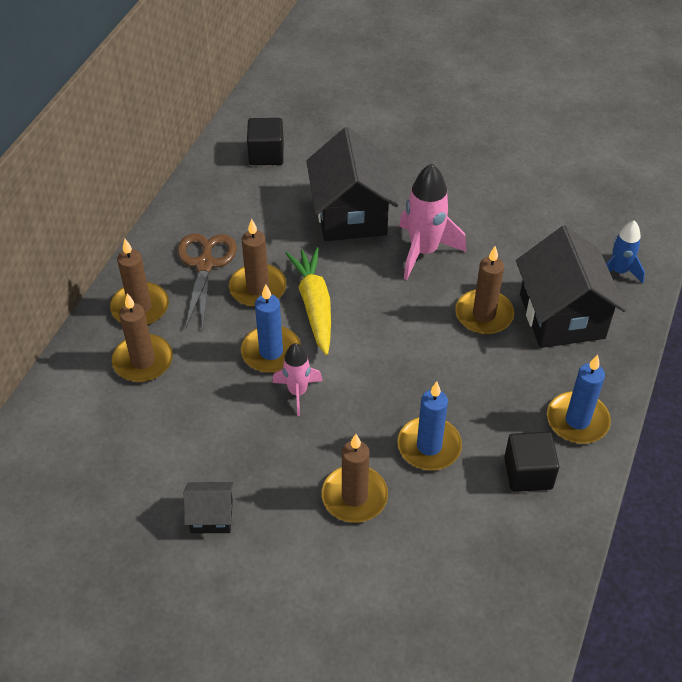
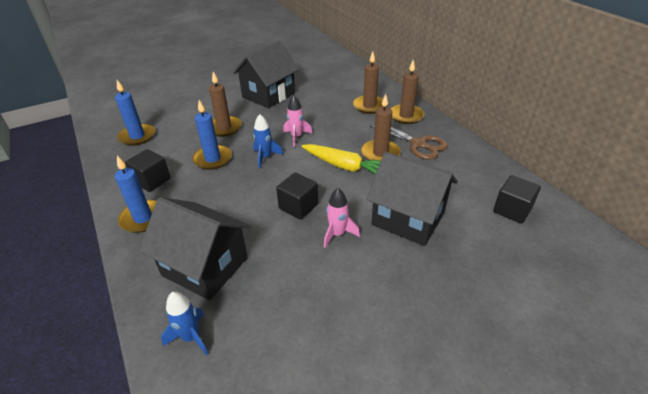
camera: 130 degrees right, 10 degrees down
black house [184,482,234,533] -> black house [233,41,299,108], size x2.07
blue candle [241,284,301,373] -> blue candle moved to [115,80,155,146]
pink rocket [399,163,466,280] -> pink rocket [324,188,360,248], size x0.61
brown candle [455,246,514,334] -> none
none -> blue rocket [253,114,283,168]
none -> black cube [276,172,318,220]

